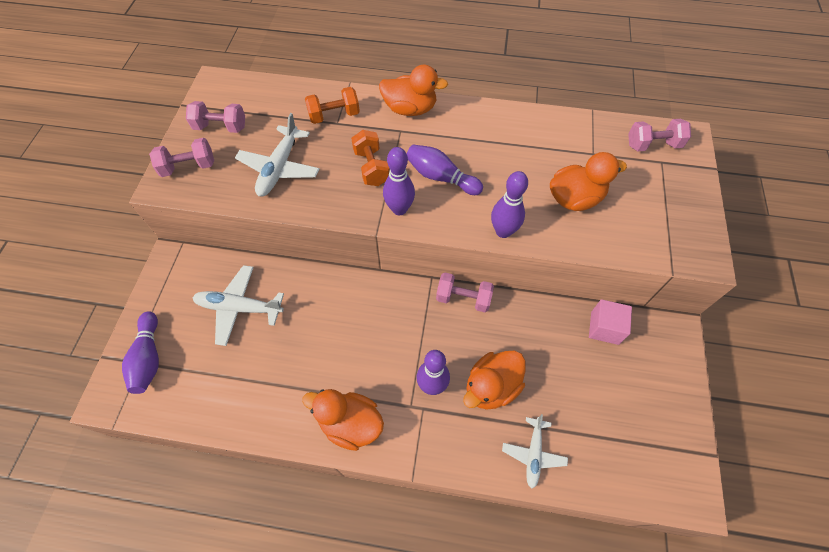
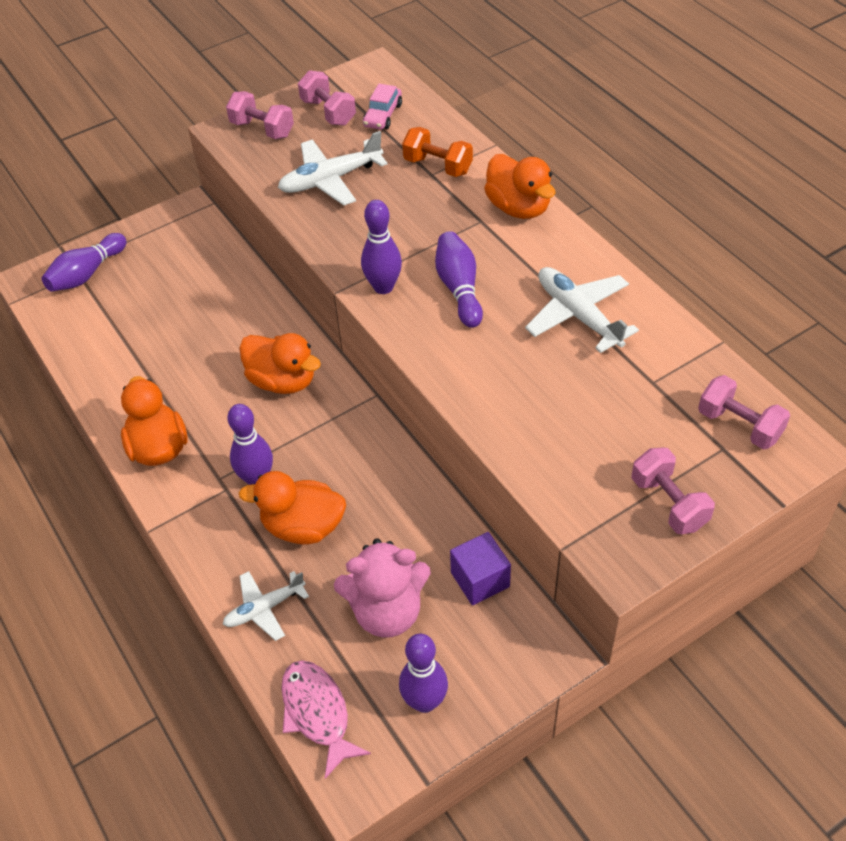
camera: 50 degrees right, 10 degrees down
white plane [192,265,284,346] -> white plane moved to [525,267,639,353]
orange dumbbell [351,130,390,186] -> none
pink dumbbell [436,272,494,312] -> pink dumbbell moved to [631,447,715,534]
purple bowling pin [491,171,528,238] -> purple bowling pin moved to [399,634,448,713]
orange duck [550,152,627,211] -> orange duck moved to [239,333,321,394]
pink cube [589,299,632,345] -> purple cube [450,532,511,605]
none -> pink fish [281,660,371,779]
none -> pink teddy bear [334,538,431,638]
none -> pink car [363,84,402,130]

